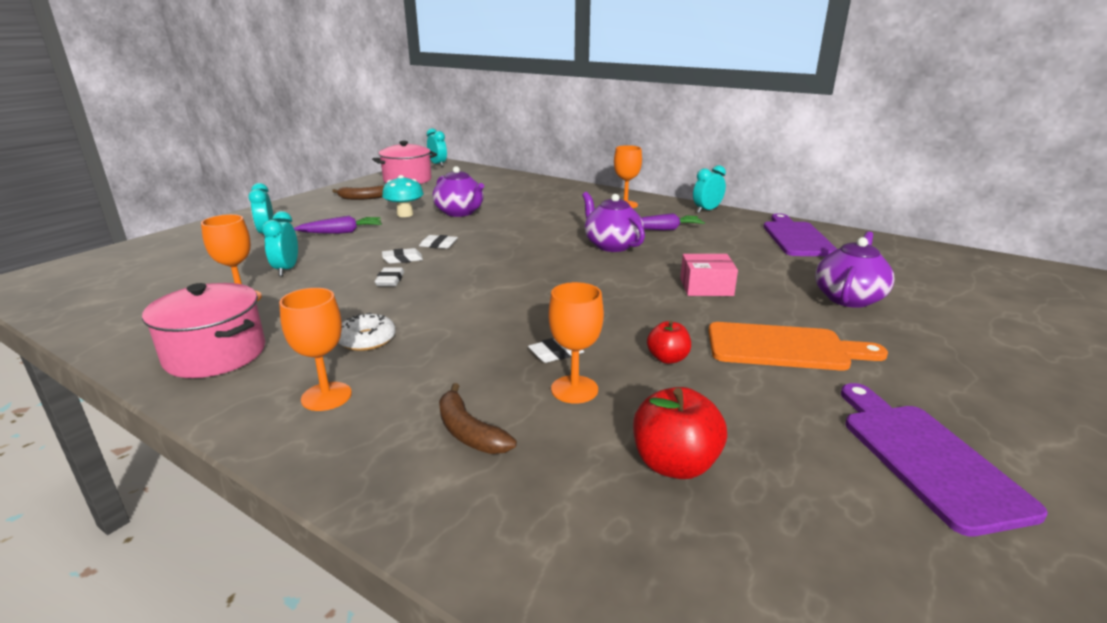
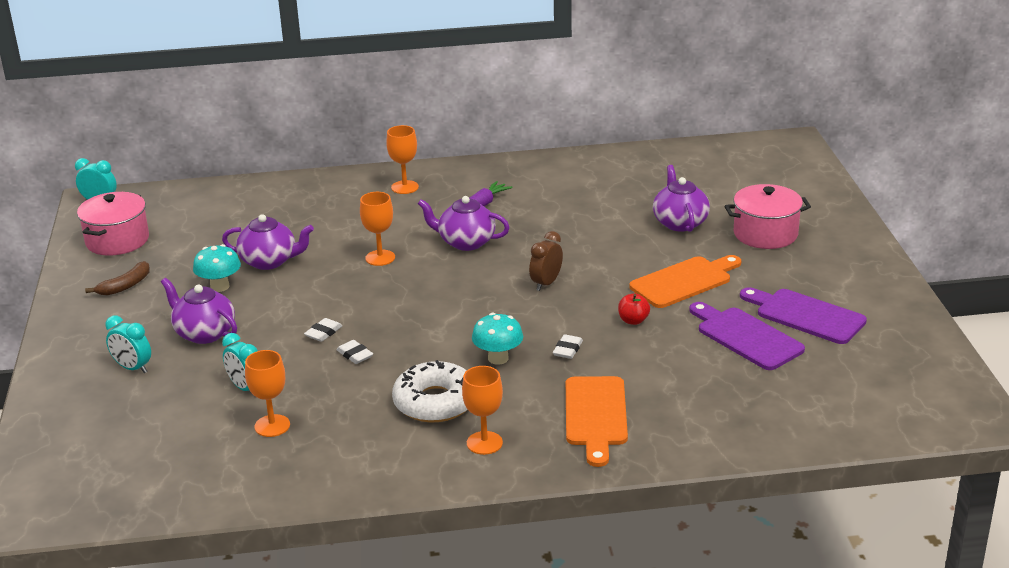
camera: 40 degrees left, 5 degrees up
pink pot [142,283,265,378] -> pink pot moved to [725,184,811,249]
purple carrot [294,216,382,234] -> purple teapot [161,278,237,344]
white donut [338,313,396,351] -> white donut [392,360,468,422], size x1.75
white eraser [419,235,458,249] -> none
brown banana [439,383,517,454] -> orange cutting board [566,376,628,467]
orange goblet [549,282,604,404] -> orange goblet moved to [360,192,395,266]
red apple [633,387,727,479] -> none
pink box [680,254,738,296] -> none
turquoise clock [693,165,726,213] -> none
purple cutting board [763,213,837,256] -> purple cutting board moved to [689,302,805,370]
none -> turquoise mushroom [472,313,523,365]
none -> brown clock [529,231,563,291]

